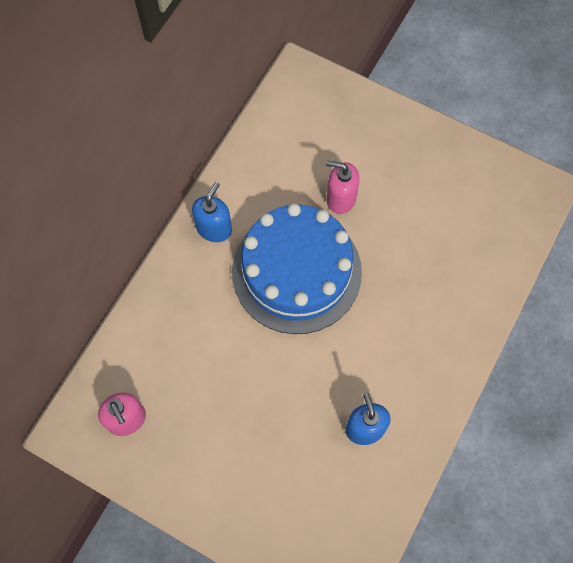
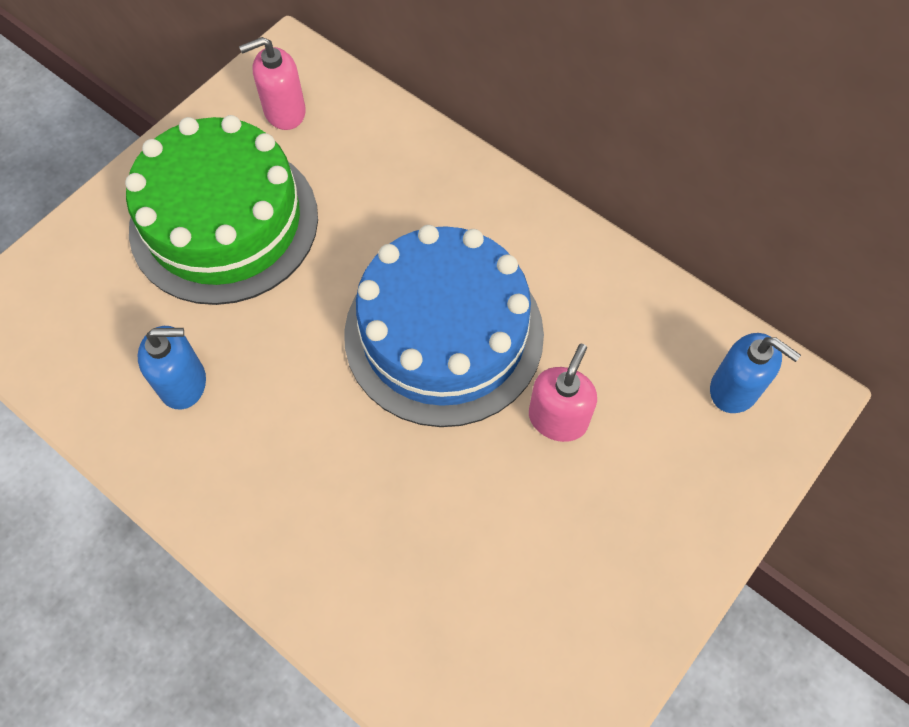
camera: 100 degrees right, 5 degrees down
blue soap dispenser [192,182,232,242] -> blue soap dispenser moved to [710,333,801,413]
none -> green cake [125,115,318,305]

